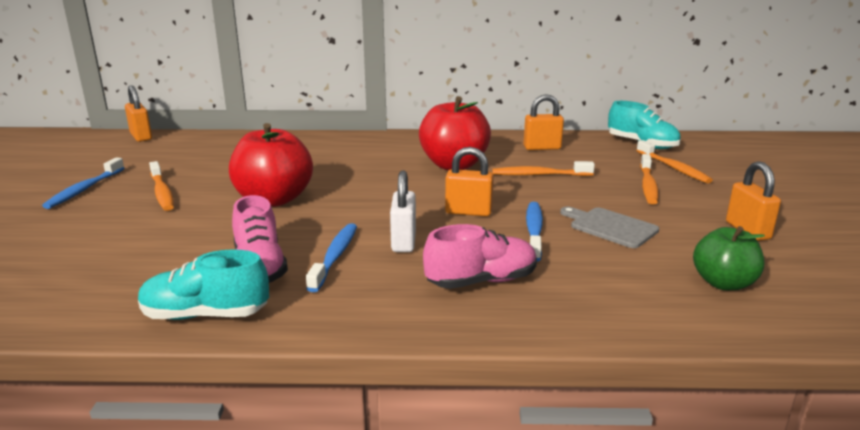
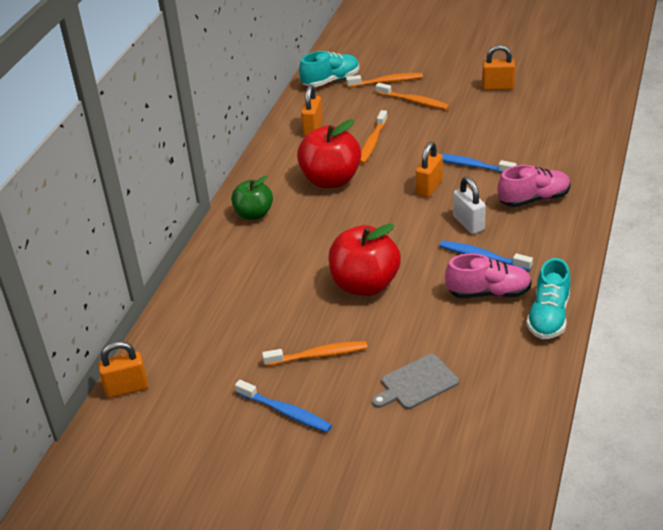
camera: 70 degrees left, 15 degrees up
white padlock [390,170,416,252] -> white padlock turned 45 degrees clockwise [453,177,486,234]
pink shoe [423,224,537,289] -> pink shoe turned 75 degrees clockwise [498,165,570,207]
grey cutting board [560,207,659,248] -> grey cutting board moved to [372,354,459,409]
green apple [693,226,765,290] -> green apple moved to [231,176,273,220]

